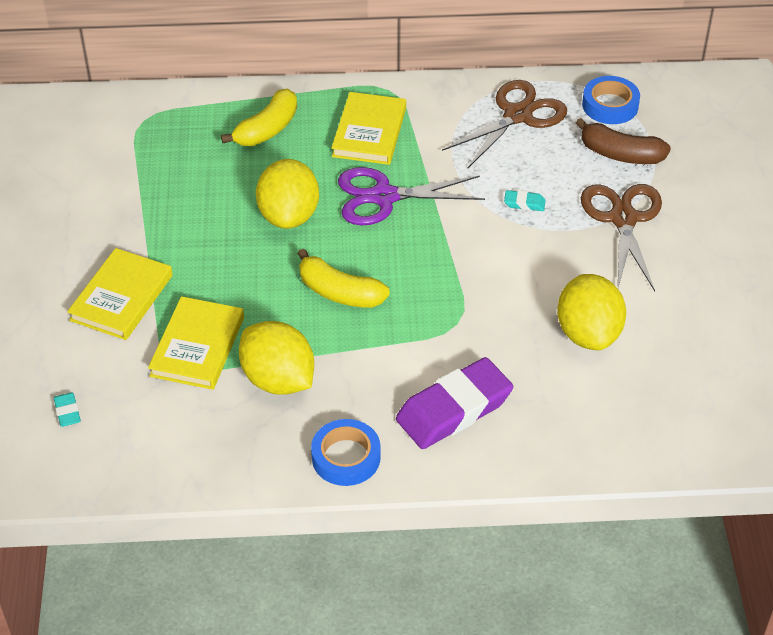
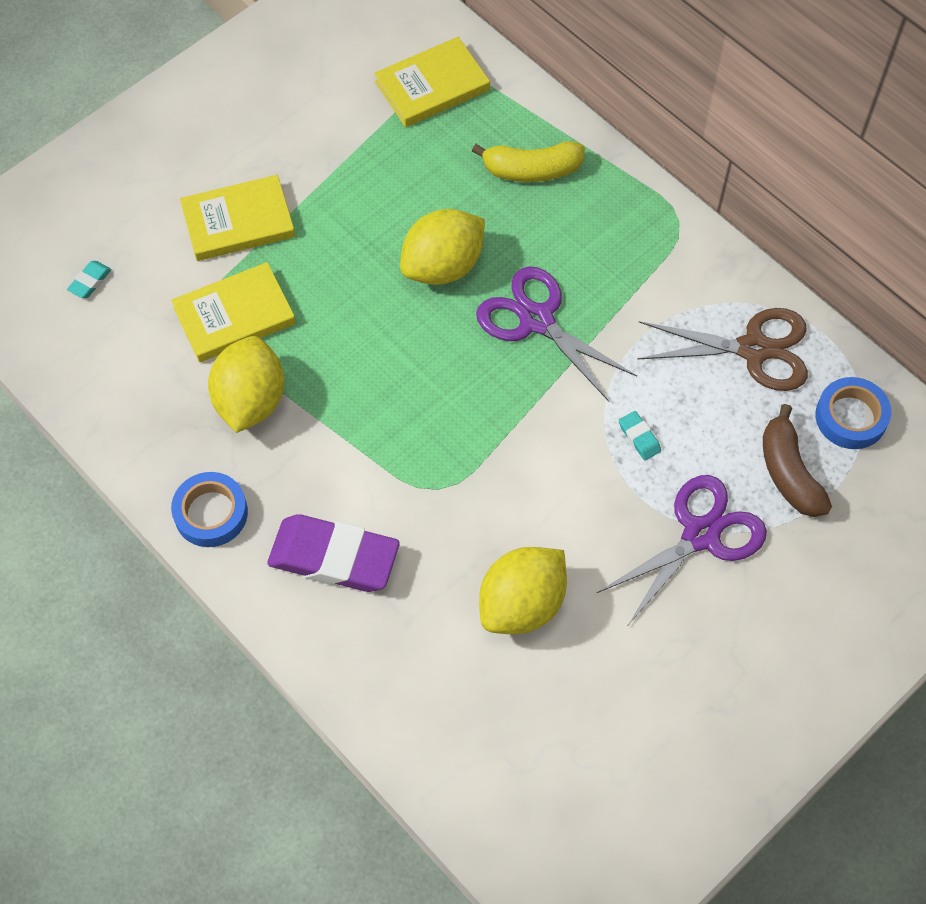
camera: 50 degrees right, 15 degrees up
yellow banana [297,249,390,308] -> none
yellow book [331,92,406,165] -> yellow book moved to [374,37,490,127]
brown scissors [581,184,662,291] -> purple scissors [597,475,767,625]

